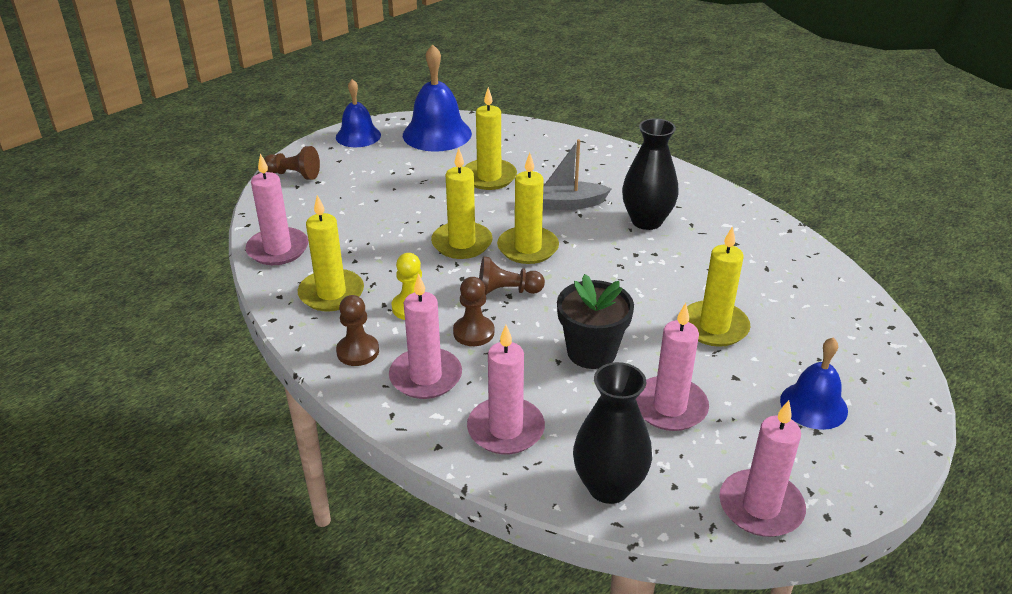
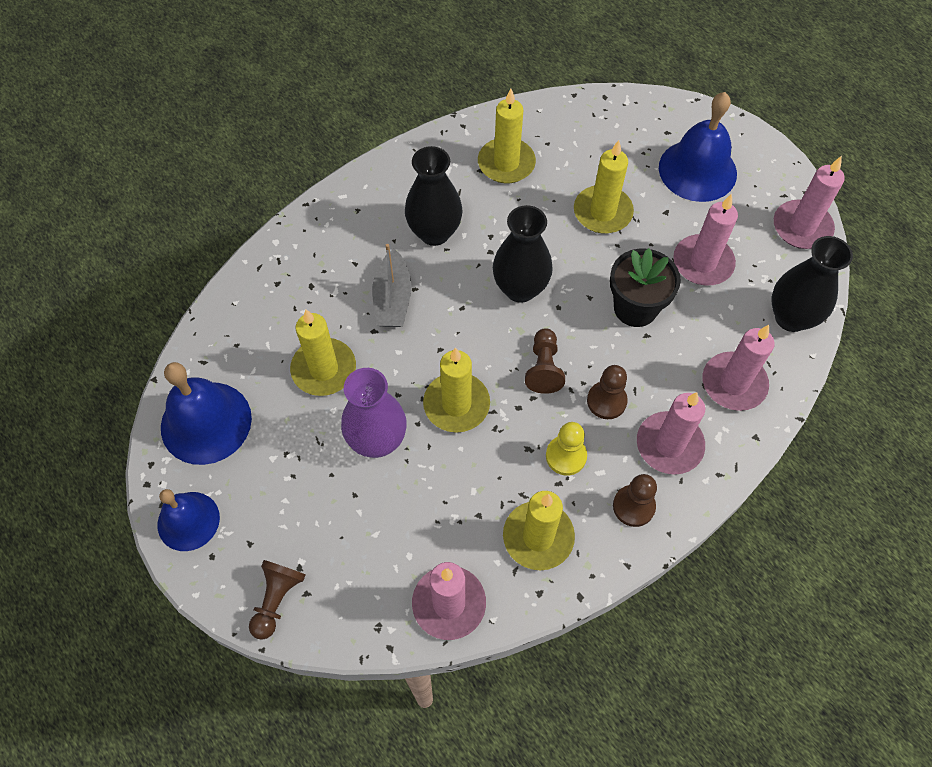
camera: 85 degrees left, 25 degrees up
yellow candle [497,153,559,264] -> yellow candle moved to [478,89,536,183]
blue bell [780,337,848,430] -> blue bell [659,92,737,202], size x1.54
none -> purple vase [341,368,407,458]
none -> black vase [493,205,553,303]

